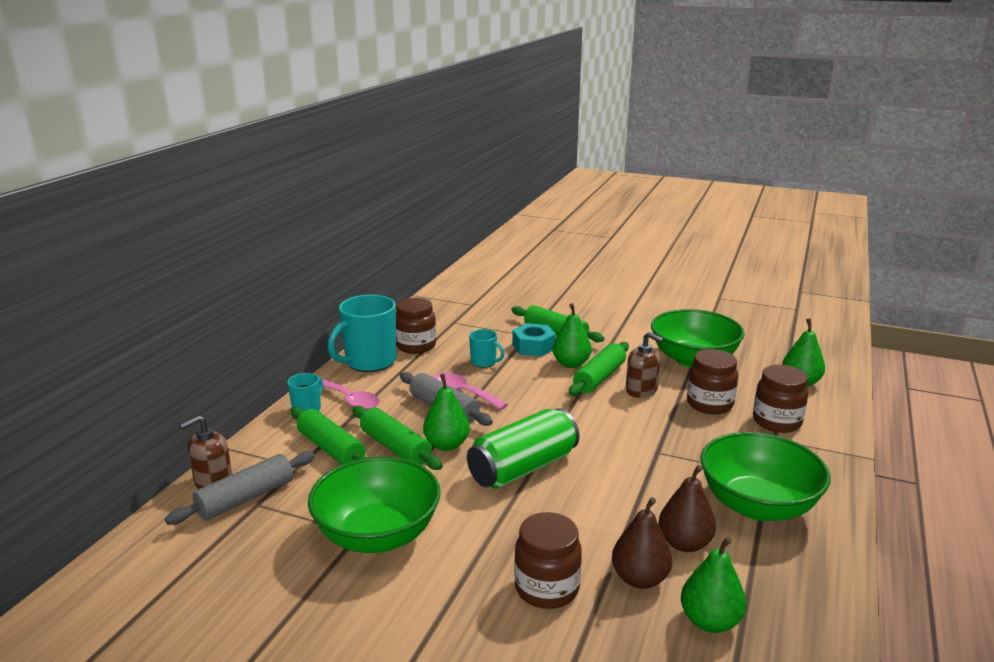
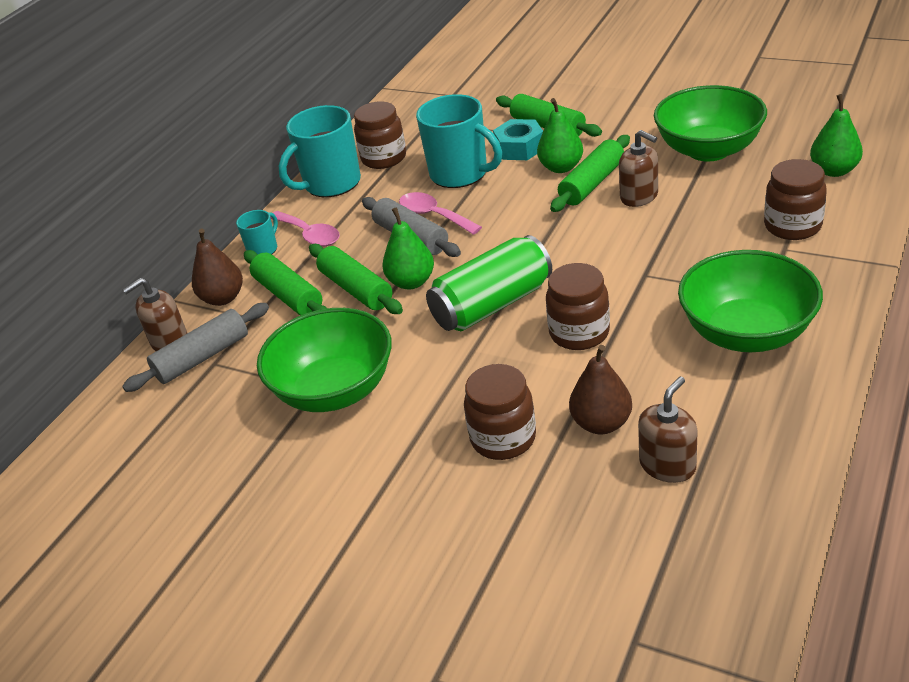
camera: 10 degrees right, 15 degrees up
turquoise mug [469,329,504,368] -> turquoise mug [416,94,502,188], size x2.00
brown pear [659,465,716,552] -> brown pear moved to [192,228,243,306]
green pear [681,536,746,633] -> brown soap dispenser [638,376,698,483]
brown jar [687,349,738,414] -> brown jar moved to [546,263,610,350]

